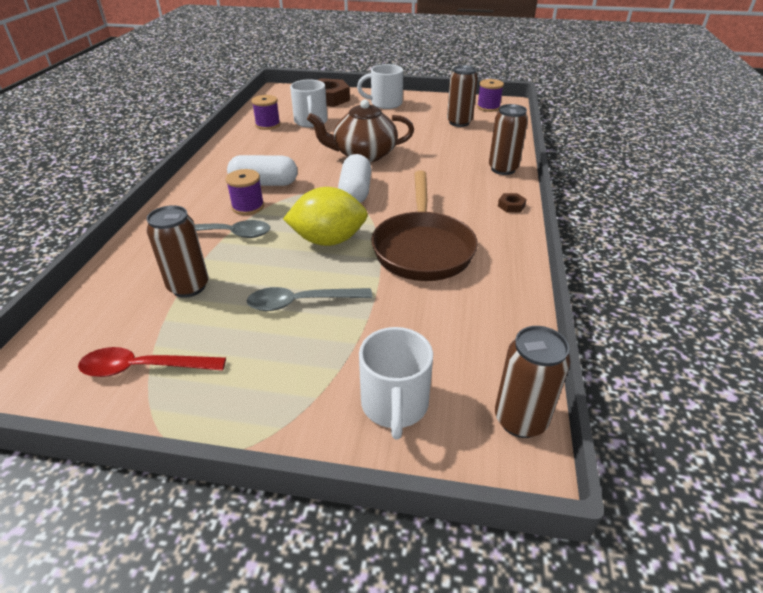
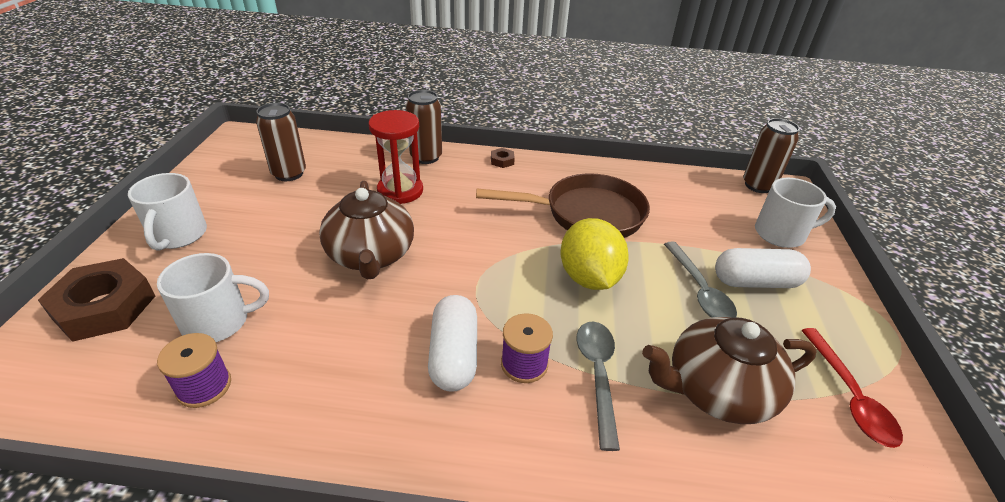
camera: 95 degrees left, 0 degrees up
brown can [146,205,209,298] -> brown teapot [642,317,817,424]
white capsule [338,154,372,203] -> white capsule moved to [715,248,811,288]
purple spool [477,79,504,112] -> none
none -> red hourglass [369,110,423,204]

